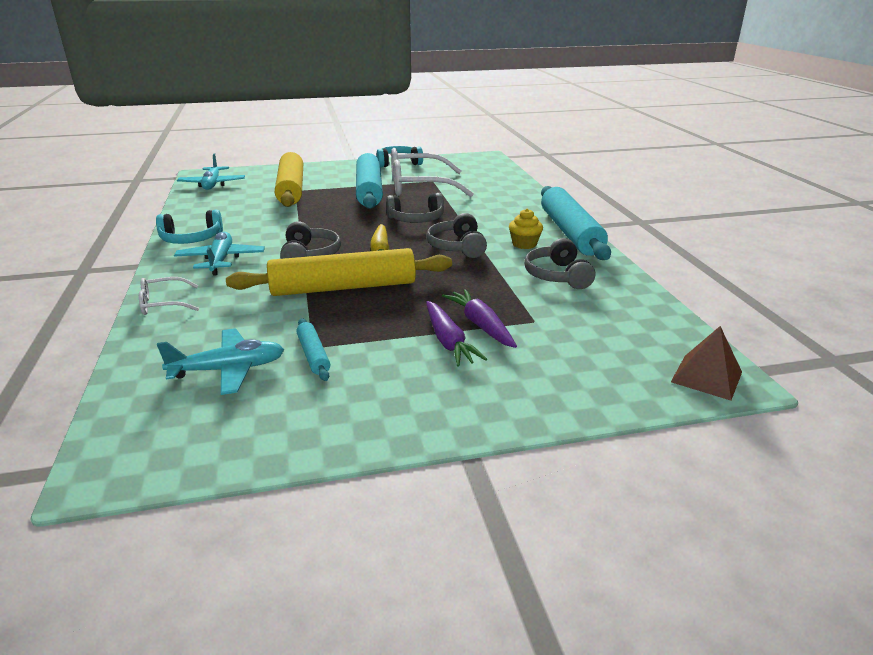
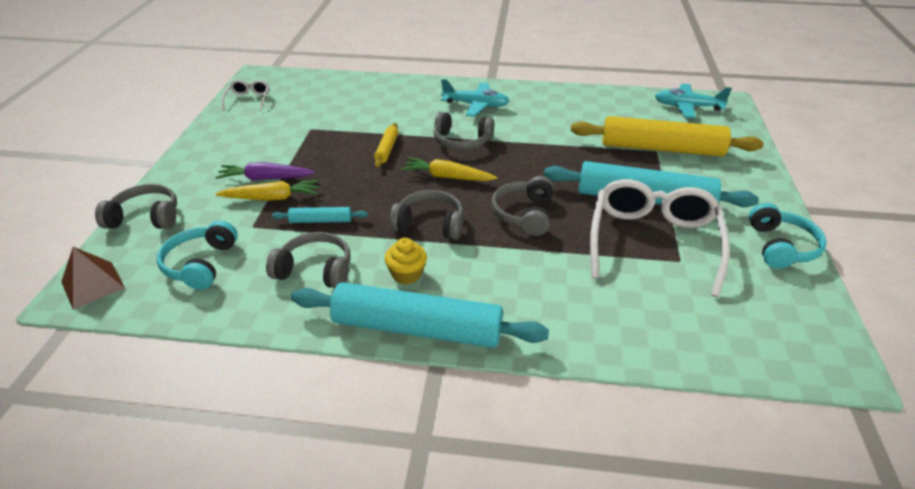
camera: 110 degrees right, 10 degrees up
white glasses [139,277,199,315] -> white glasses moved to [221,80,269,111]
turquoise headphones [156,209,223,244] -> turquoise headphones moved to [157,220,238,290]
turquoise plane [157,328,284,395] -> none
yellow rolling pin [226,248,452,296] -> yellow rolling pin [374,123,398,168], size x0.44
turquoise rolling pin [296,318,330,381] -> turquoise rolling pin moved to [272,207,368,223]
purple carrot [442,289,517,348] -> yellow carrot [216,180,319,201]
none -> grey headphones [95,184,177,229]

